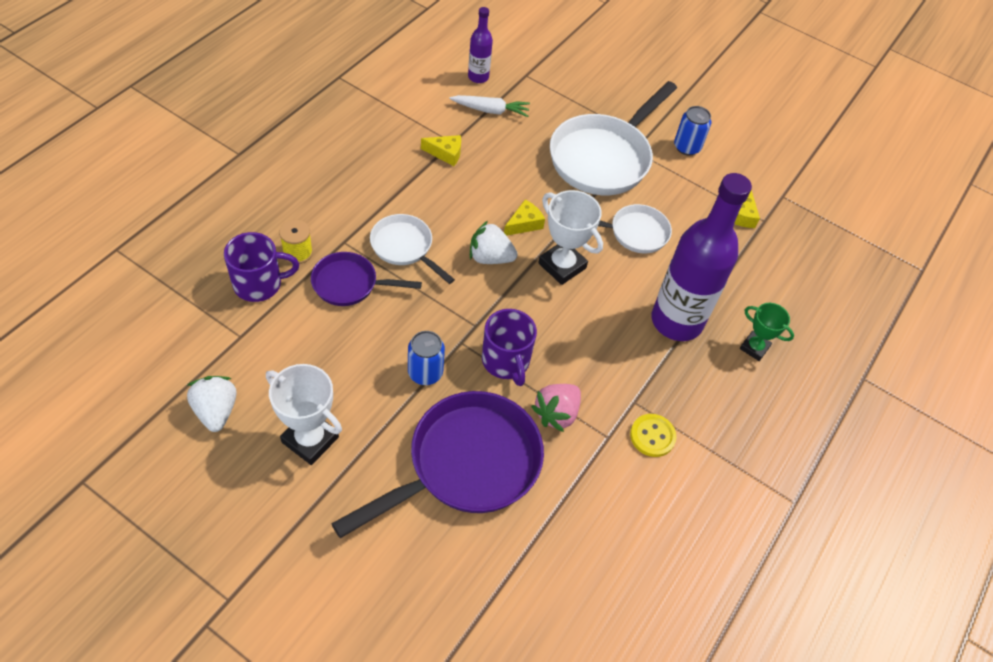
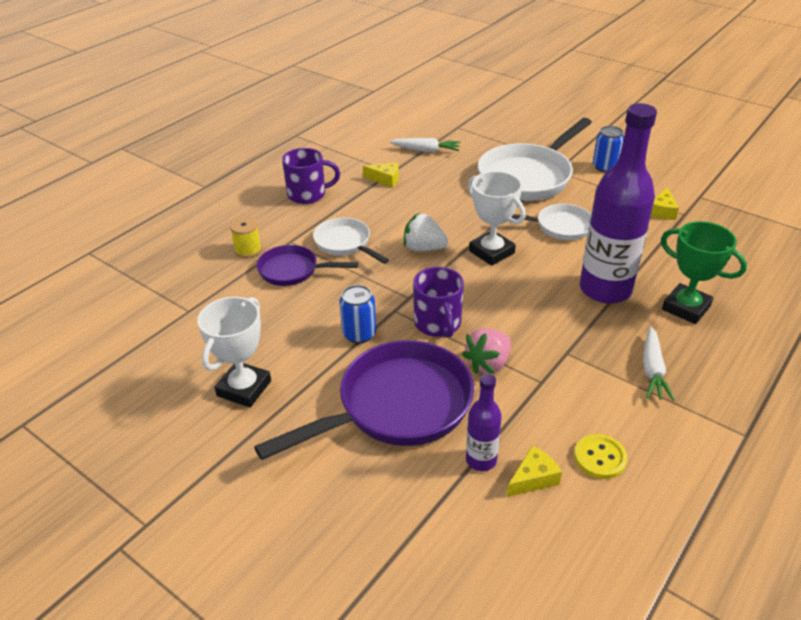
camera: 10 degrees right, 15 degrees down
white strawberry [186,376,237,432] -> none
purple mug [224,232,299,302] -> purple mug moved to [282,148,340,204]
white trophy [266,364,342,465] -> white trophy turned 75 degrees clockwise [197,297,271,407]
purple bottle [468,7,493,83] -> purple bottle moved to [466,374,502,471]
yellow cheese [504,200,545,236] -> yellow cheese moved to [507,445,562,497]
yellow button [630,414,677,457] -> yellow button moved to [574,434,628,479]
green trophy [740,303,794,361] -> green trophy [661,221,747,324], size x1.58
none -> white carrot [643,327,675,401]

